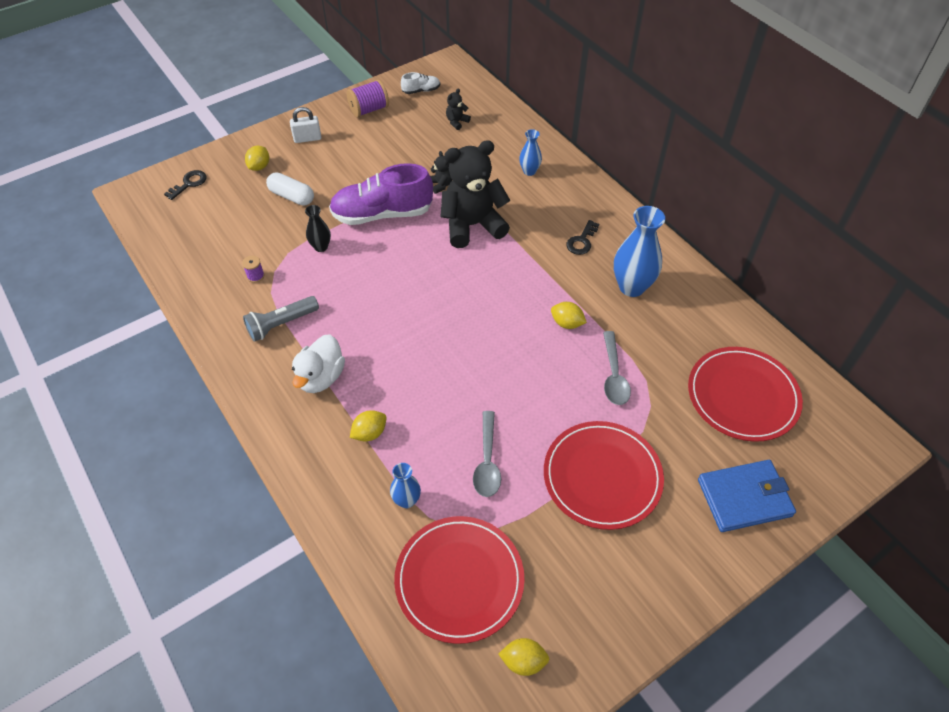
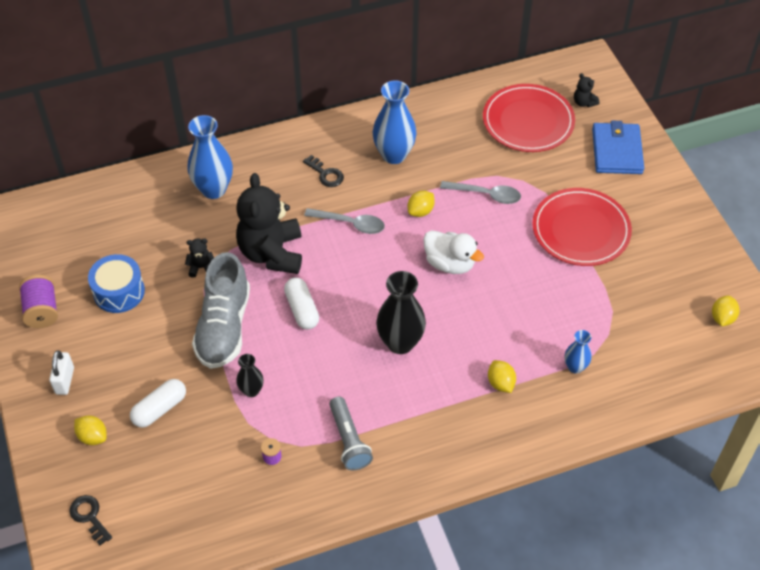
camera: 75 degrees left, 0 degrees up
white duck [292,334,345,393] -> white duck moved to [423,230,484,274]
purple shoe [329,163,433,225] -> grey shoe [192,252,250,369]
red plate [394,516,525,644] -> none
white shoe [401,72,440,94] -> none
black teddy bear [446,88,471,130] -> black teddy bear moved to [574,73,599,107]
grey spoon [473,411,501,497] -> grey spoon moved to [304,208,385,234]
blue vase [519,129,542,176] -> blue vase [187,115,233,199], size x1.85
none -> blue drum [88,254,145,313]
none -> white capsule [284,278,319,330]
none -> black vase [376,271,426,354]

